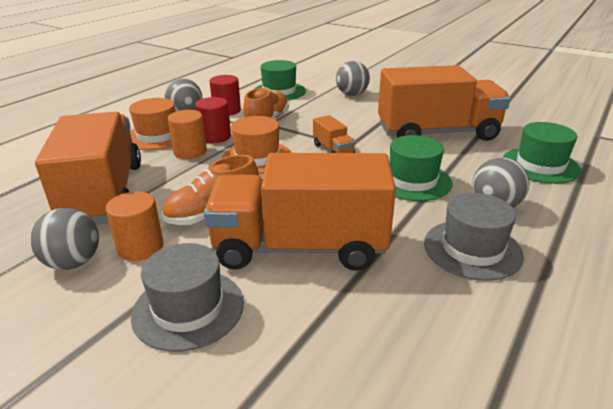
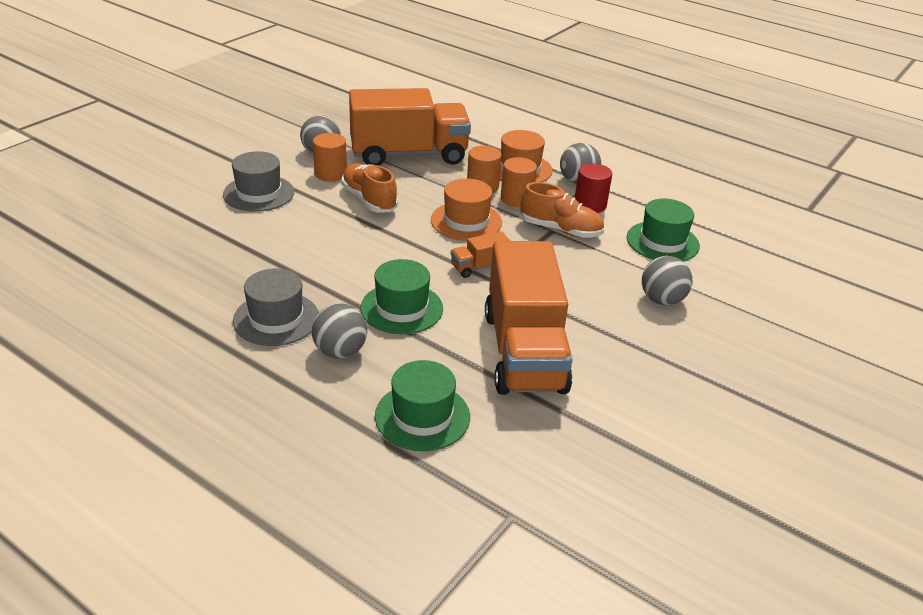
camera: 90 degrees right, 5 degrees up
red cylinder [195,97,231,143] -> orange cylinder [501,157,537,207]
orange truck [204,153,396,271] -> none

